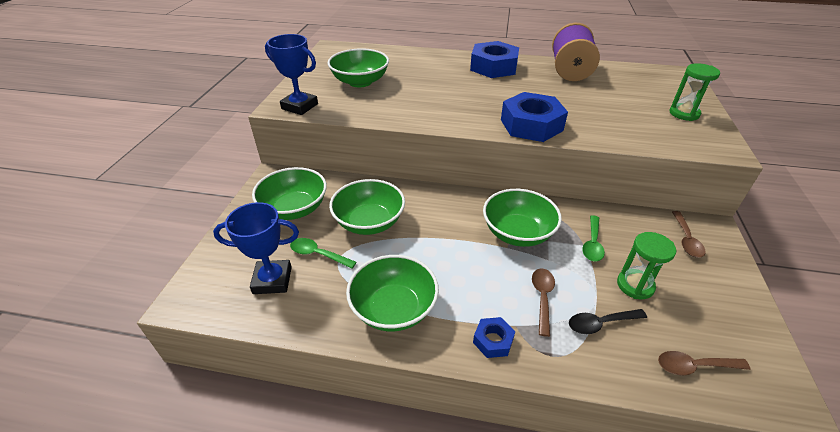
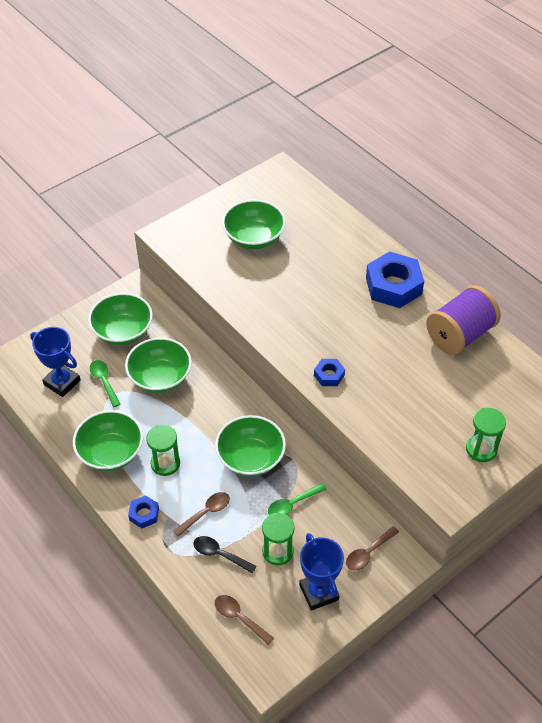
camera: 40 degrees right, 10 degrees up
blue trophy [265,34,318,115] -> blue trophy moved to [299,533,344,611]
blue nut [501,92,568,142] -> blue nut [314,359,345,386], size x0.49
none -> green hourglass [146,425,180,476]

